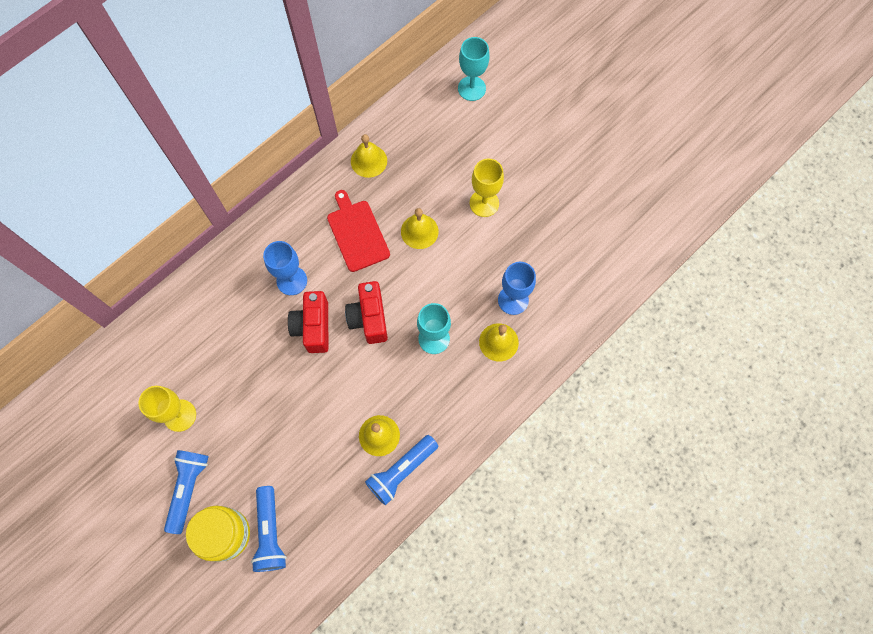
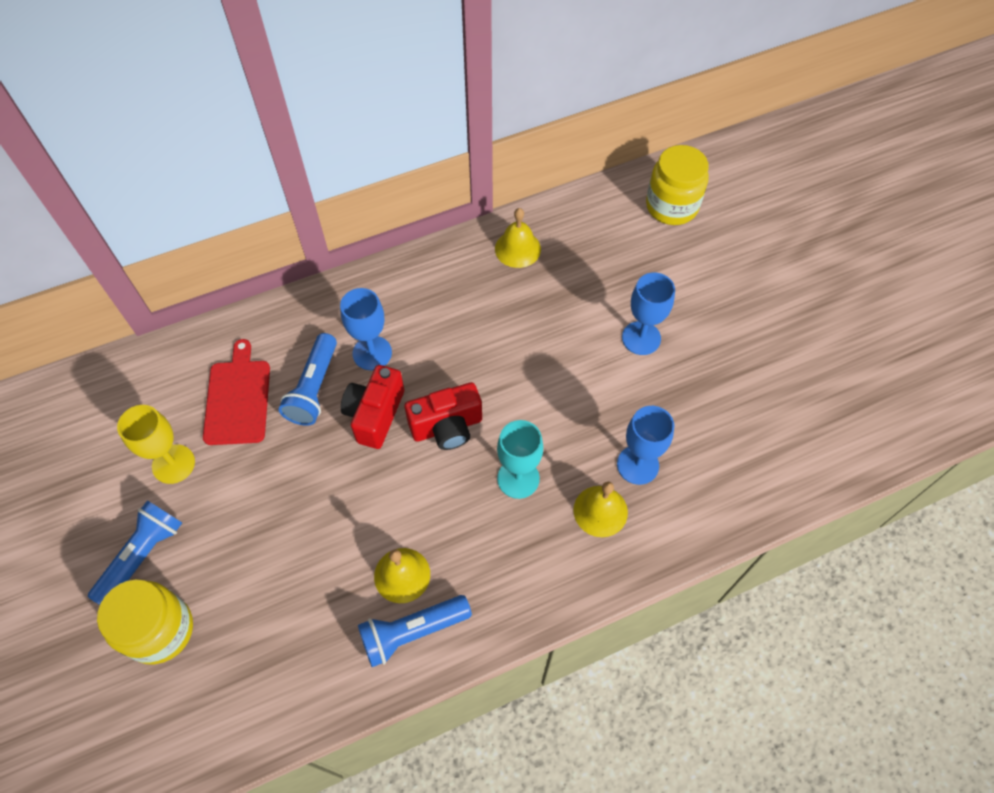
camera: 20 degrees right, 10 degrees down
blue flashlight [251,486,287,572] -> blue flashlight moved to [279,333,337,426]
red cutting board [327,190,390,272] -> red cutting board moved to [203,339,270,445]
red camera [345,281,388,344] -> red camera turned 120 degrees counterclockwise [405,382,482,450]
yellow bell [401,208,439,249] -> none
turquoise goblet [458,37,489,101] -> yellow jar [646,145,709,225]
yellow goblet [470,158,504,217] -> blue goblet [622,273,675,355]

